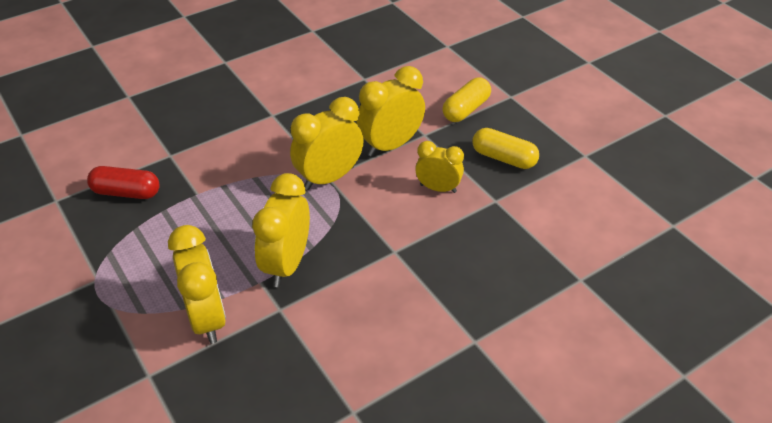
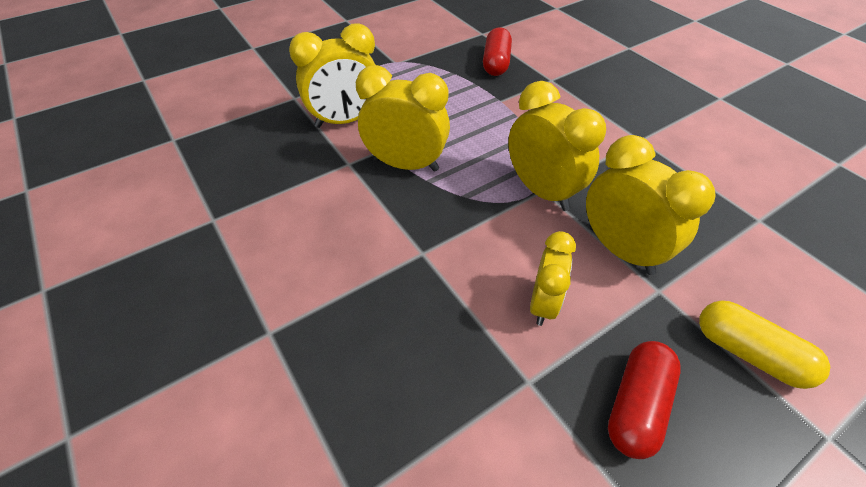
camera: 90 degrees right, 5 degrees up
yellow capsule [473,128,539,169] -> red capsule [608,341,681,459]

